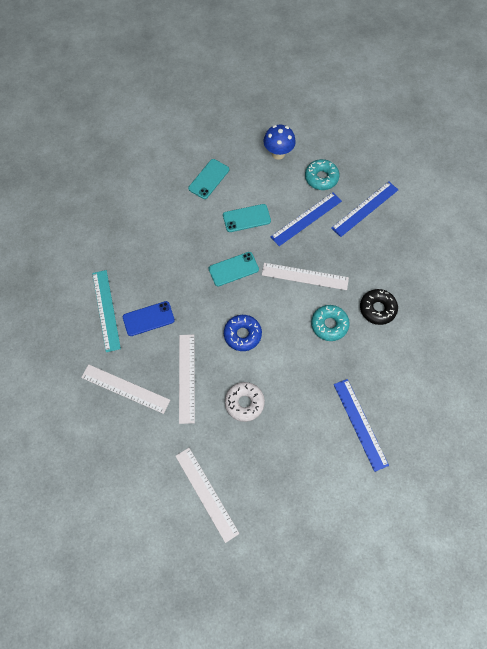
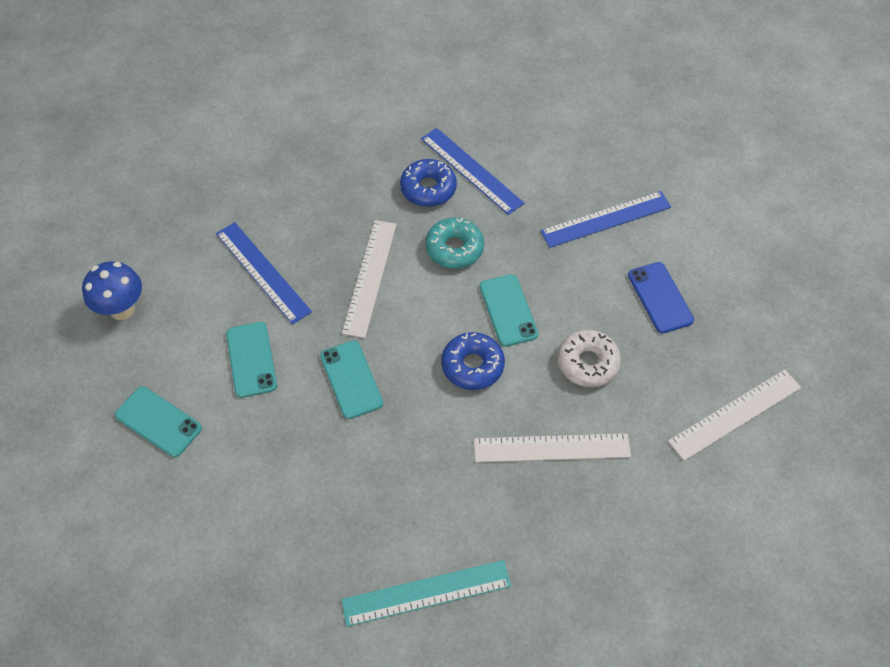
camera: 90 degrees left, 10 degrees down
white ruler [81,364,170,414] -> none
blue phone [123,301,175,336] -> blue phone moved to [628,262,694,334]
turquoise donut [305,159,339,190] -> none
blue ruler [331,181,398,237] -> blue ruler moved to [421,128,524,215]
black donut [360,289,398,325] -> blue donut [400,159,457,207]
none -> turquoise phone [480,274,538,347]

